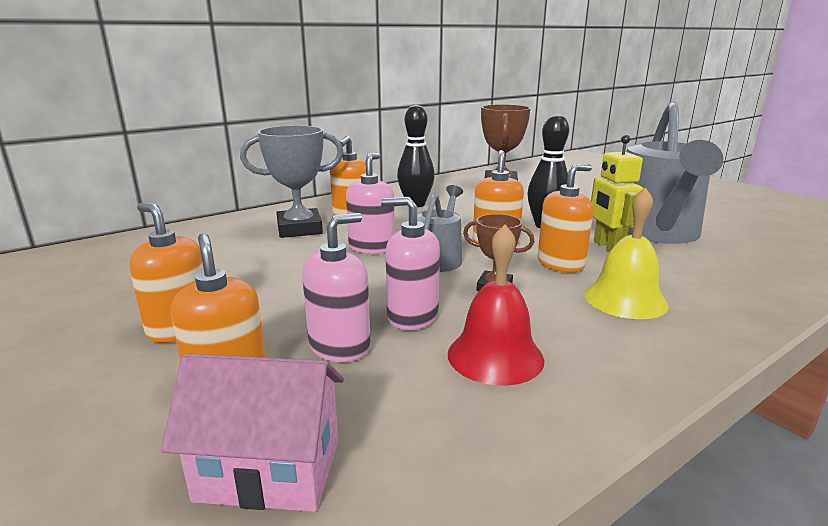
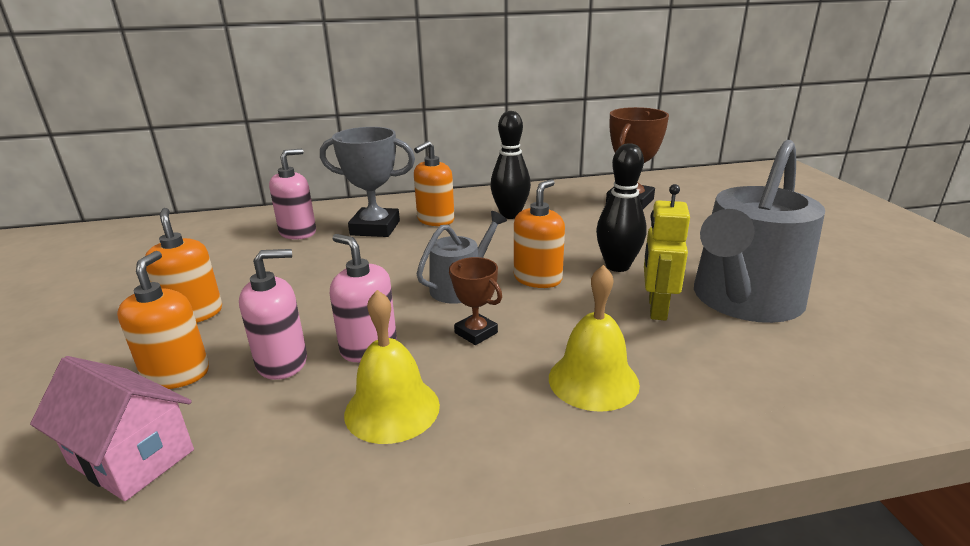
camera: 25 degrees right, 5 degrees up
pink soap dispenser [346,153,395,254] -> pink soap dispenser moved to [269,149,316,239]
red bell [448,224,544,386] -> yellow bell [344,290,440,444]
orange soap dispenser [538,164,593,272] -> none

